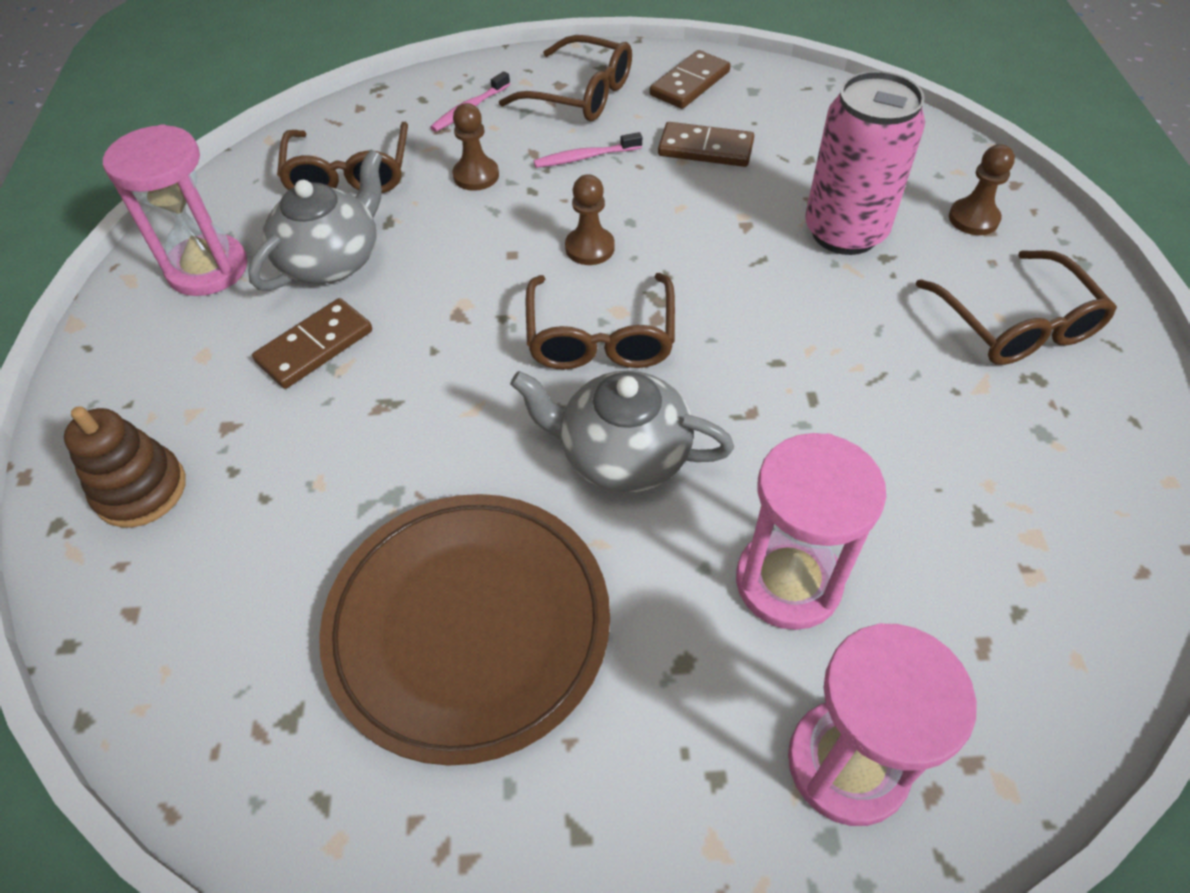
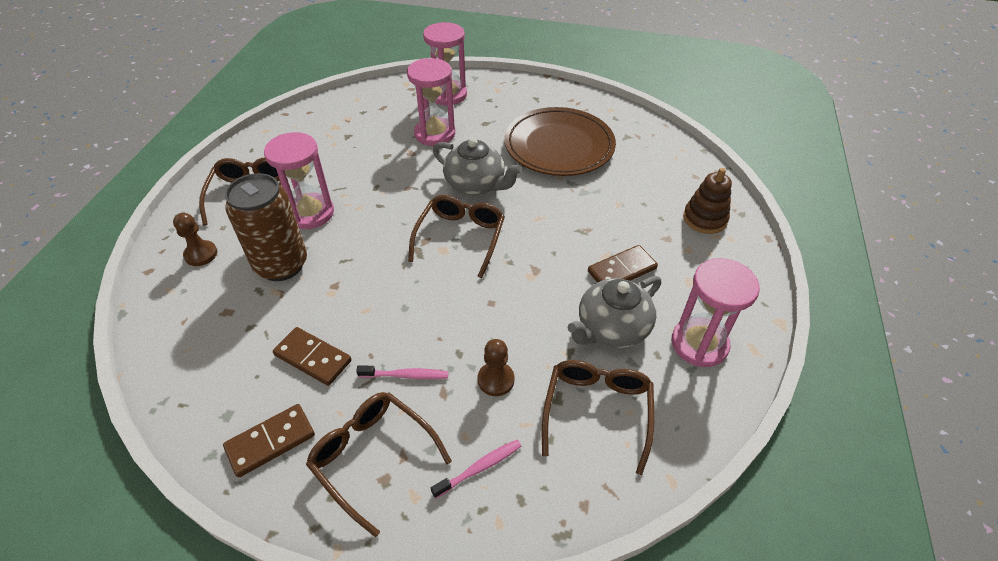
camera: 165 degrees left, 5 degrees down
brown pawn [565,174,615,265] -> none
pink can [805,71,925,255] -> brown can [225,173,307,281]
none -> pink hourglass [264,132,334,229]

